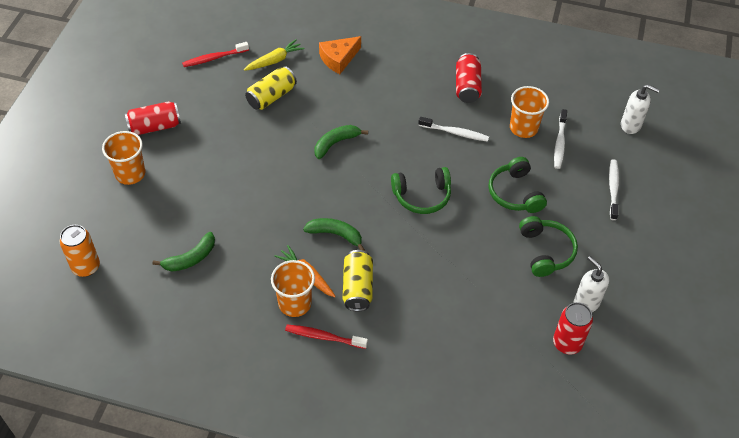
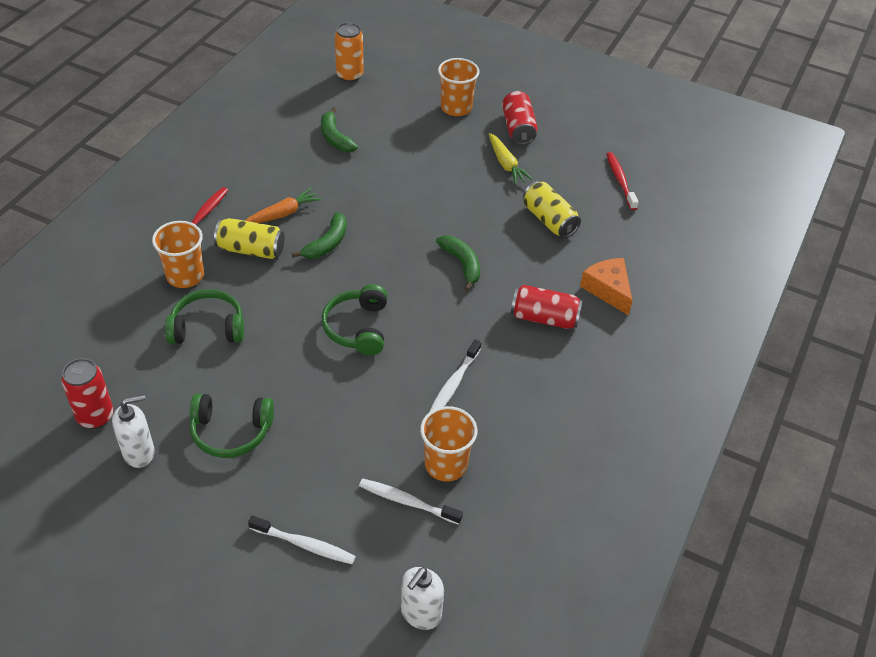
camera: 100 degrees right, 5 degrees down
yellow carrot [244,39,305,71] -> yellow carrot moved to [489,133,533,185]
orange cup [271,260,315,317] -> orange cup moved to [152,221,204,288]
red can [456,53,482,103] -> red can moved to [511,285,583,329]
green headphones [489,157,547,213] -> green headphones moved to [165,289,244,344]

